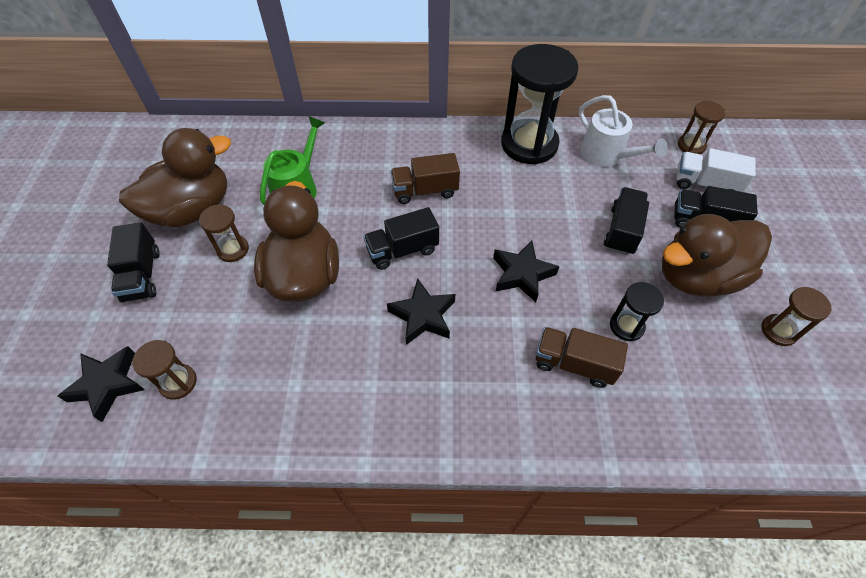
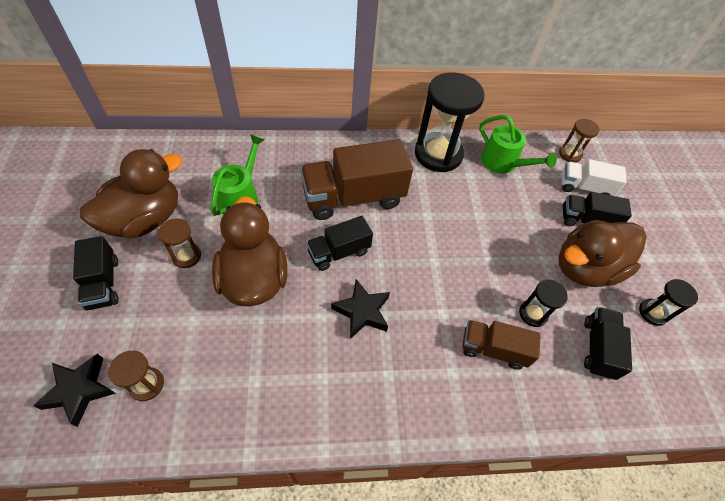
camera: 10 degrees left, 0 degrees up
brown truck [391,153,460,204] -> brown truck [300,139,413,220], size x1.77
black star [493,240,559,302] -> none
white watering can [579,95,668,167] -> green watering can [479,115,557,174]
black truck [604,187,649,255] -> black truck moved to [584,307,632,380]
brown hourglass [761,287,831,346] -> black hourglass [639,279,698,326]

